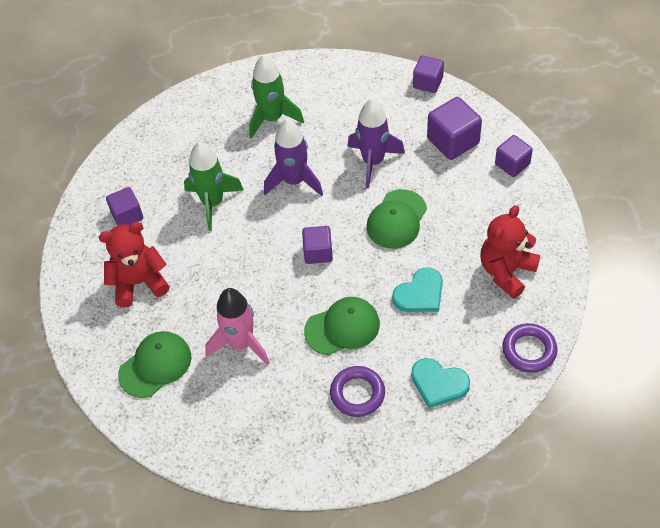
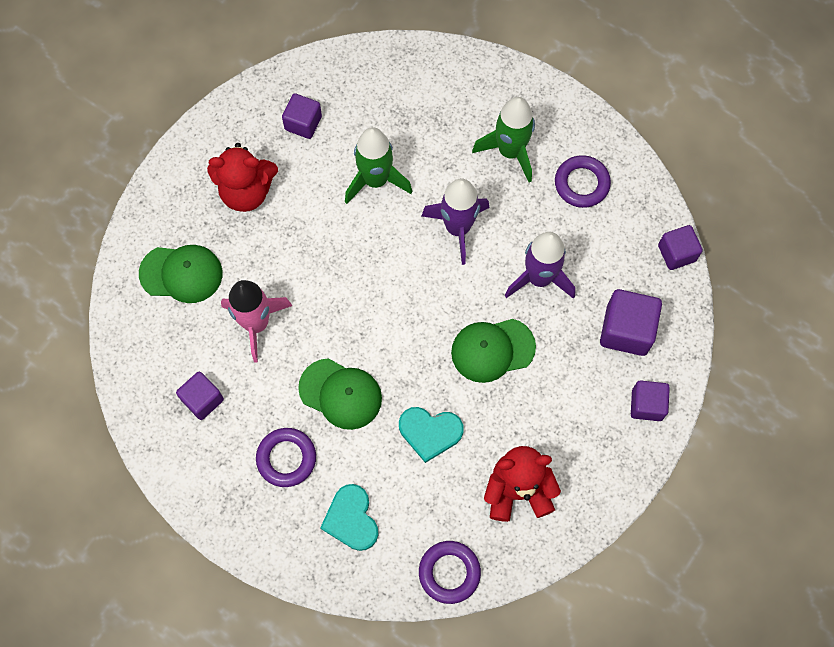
camera: 45 degrees right, 15 degrees up
red teddy bear [99,222,170,308] -> red teddy bear turned 150 degrees clockwise [207,143,278,212]
purple cube [302,226,333,264] -> purple cube moved to [176,372,224,420]
none -> purple ring [555,155,611,208]

